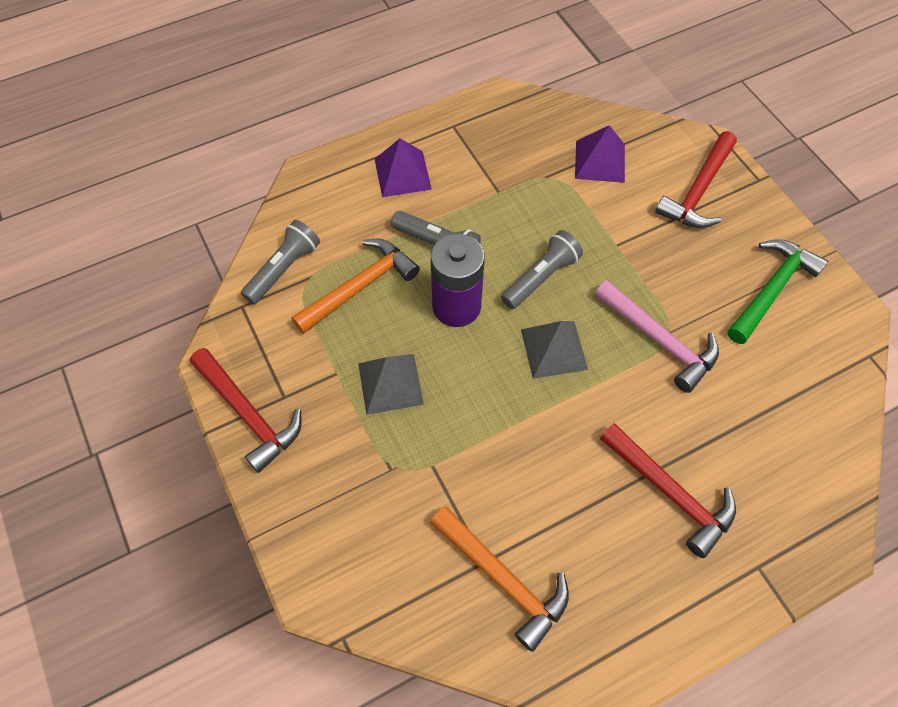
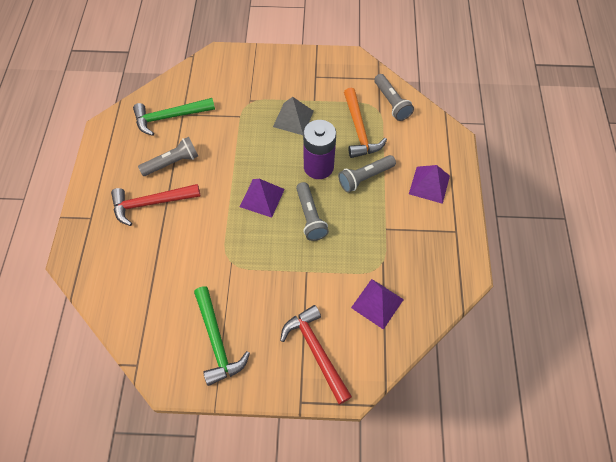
camera: 120 degrees right, 0 degrees up
red hammer [190,348,302,473] -> none
orange hammer [430,506,569,652] -> green hammer [133,98,215,136]
grey pyramid [521,321,588,379] -> purple pyramid [240,179,285,218]
pink hammer [595,280,719,393] -> none
none -> grey flashlight [138,137,198,176]

